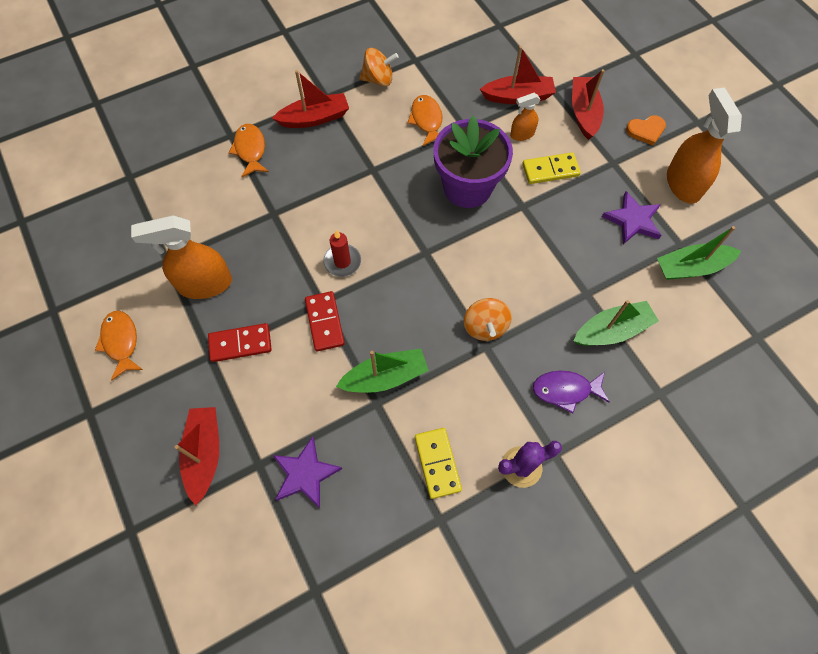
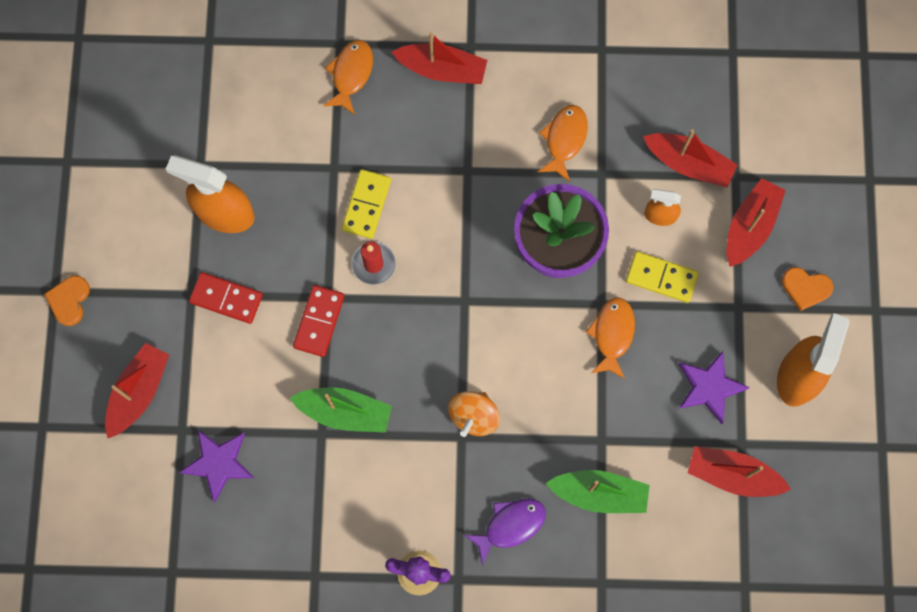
camera: 30 degrees right, 10 degrees up
orange fish [95,311,143,380] -> orange fish moved to [586,297,635,379]
orange spinning top [359,48,399,86] -> none
yellow domino [415,428,462,499] -> yellow domino moved to [341,169,391,239]
purple fish [533,371,609,413] -> purple fish turned 120 degrees clockwise [464,499,546,566]
green boat [657,226,741,280] -> red boat [688,446,791,497]
none -> orange heart [44,275,90,326]

